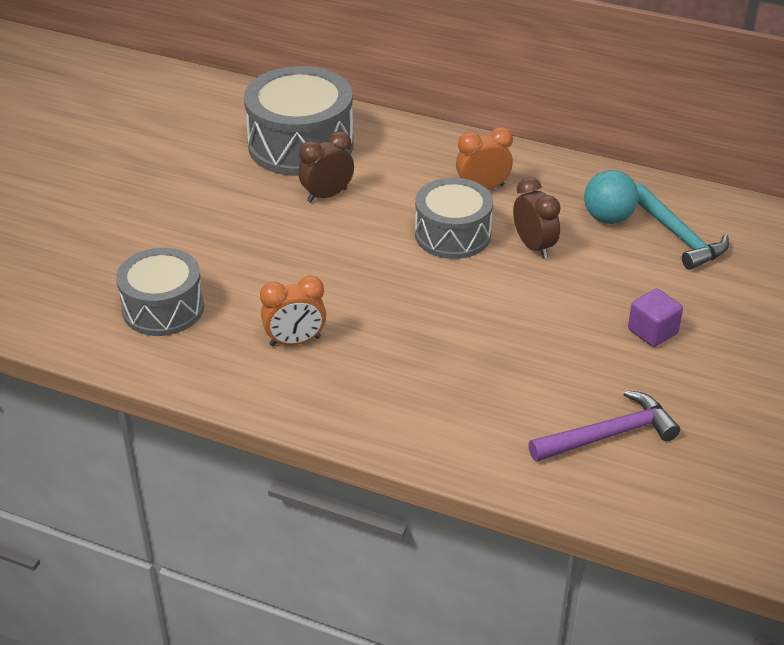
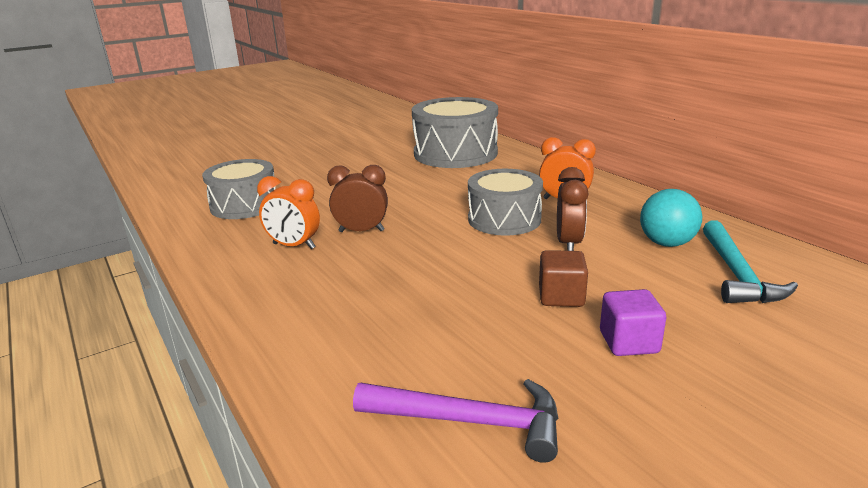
camera: 35 degrees right, 15 degrees down
brown clock [298,131,354,203] -> brown clock moved to [327,165,388,232]
none -> brown cube [539,250,588,307]

